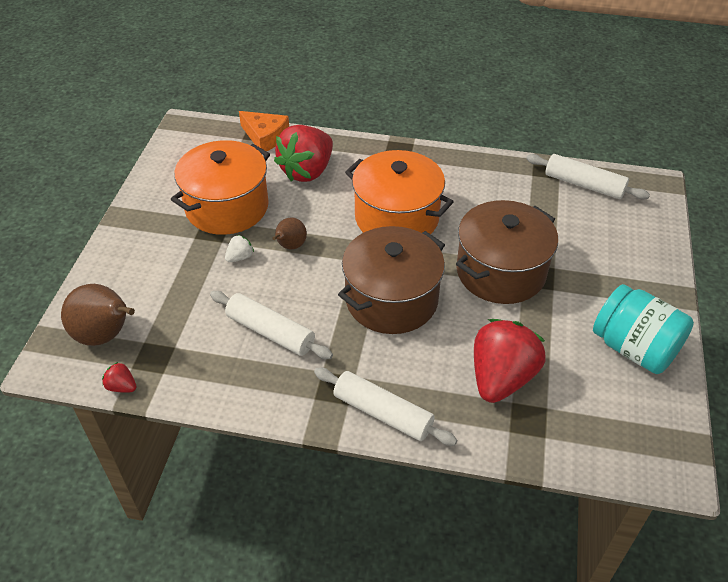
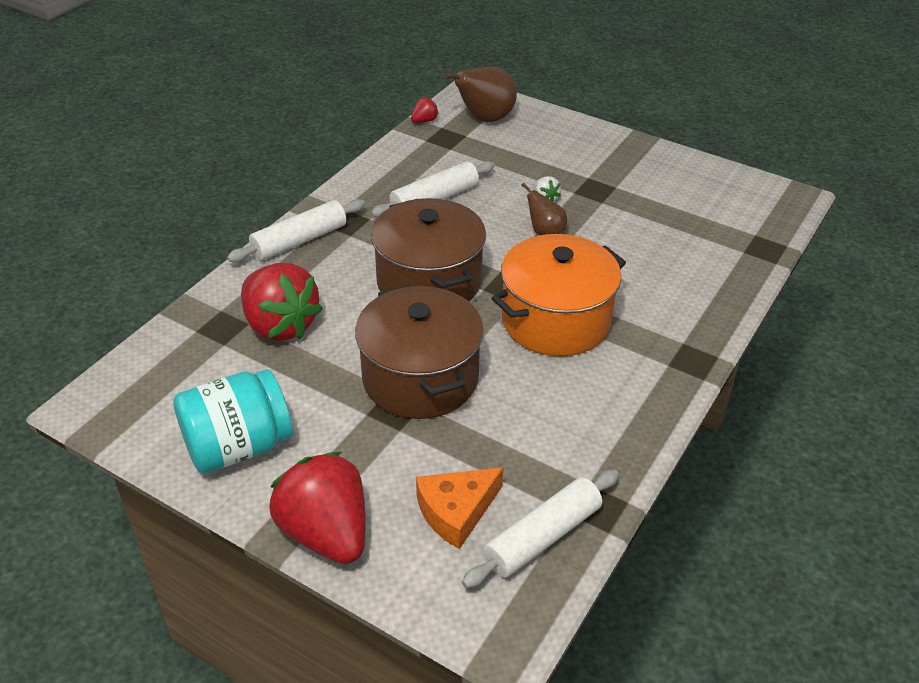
camera: 110 degrees right, 5 degrees down
orange pot [171,140,270,235] -> none
orange cheese [239,111,289,151] -> orange cheese moved to [416,467,504,549]
red strawberry [274,125,333,182] -> red strawberry moved to [269,452,366,564]

